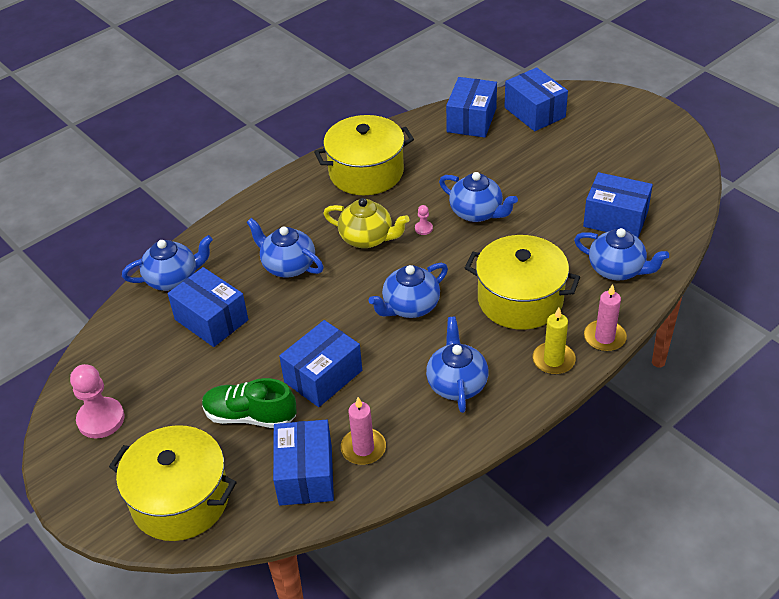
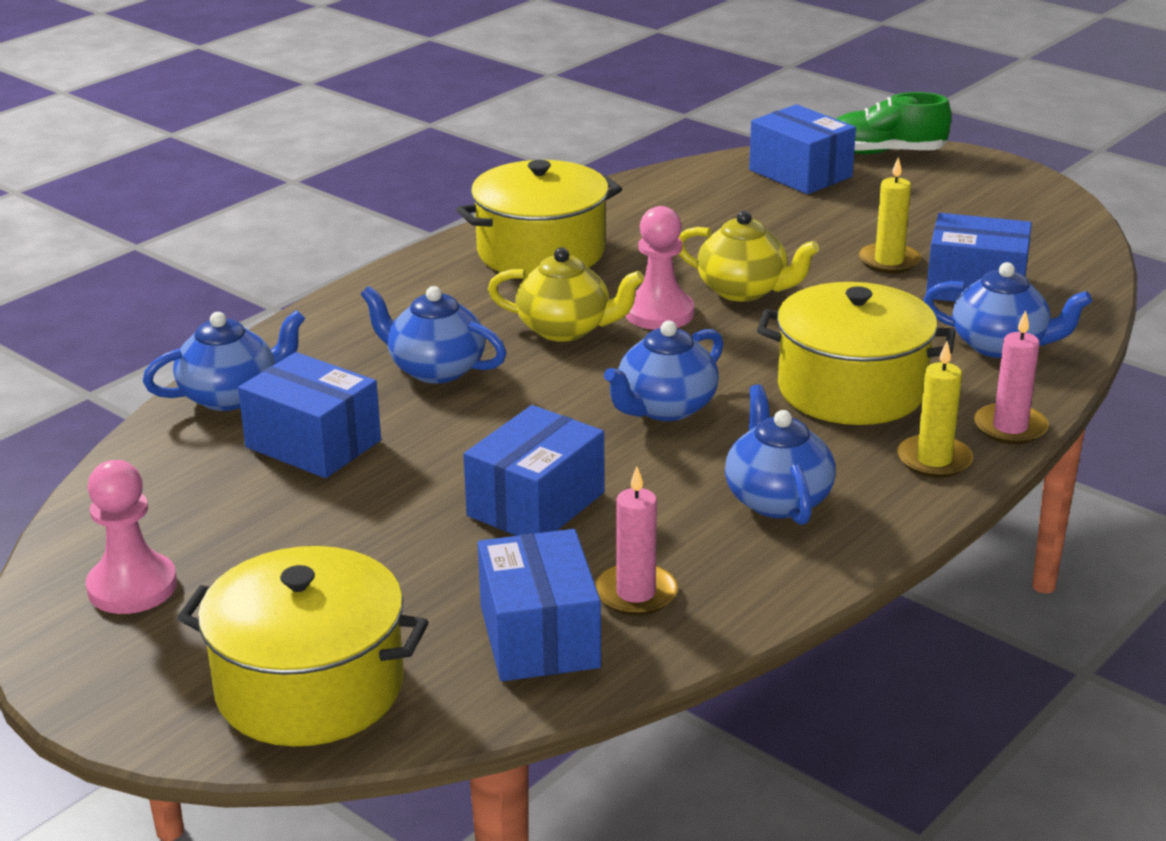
camera: 10 degrees left, 15 degrees down
green shoe [202,378,296,428] -> green shoe moved to [836,92,952,154]
pink pawn [415,205,433,235] -> pink pawn [626,206,694,330], size x2.24
blue teapot [439,172,518,222] -> yellow teapot [679,210,819,302]
blue box [446,77,497,138] -> none
none -> yellow candle [859,157,921,274]

